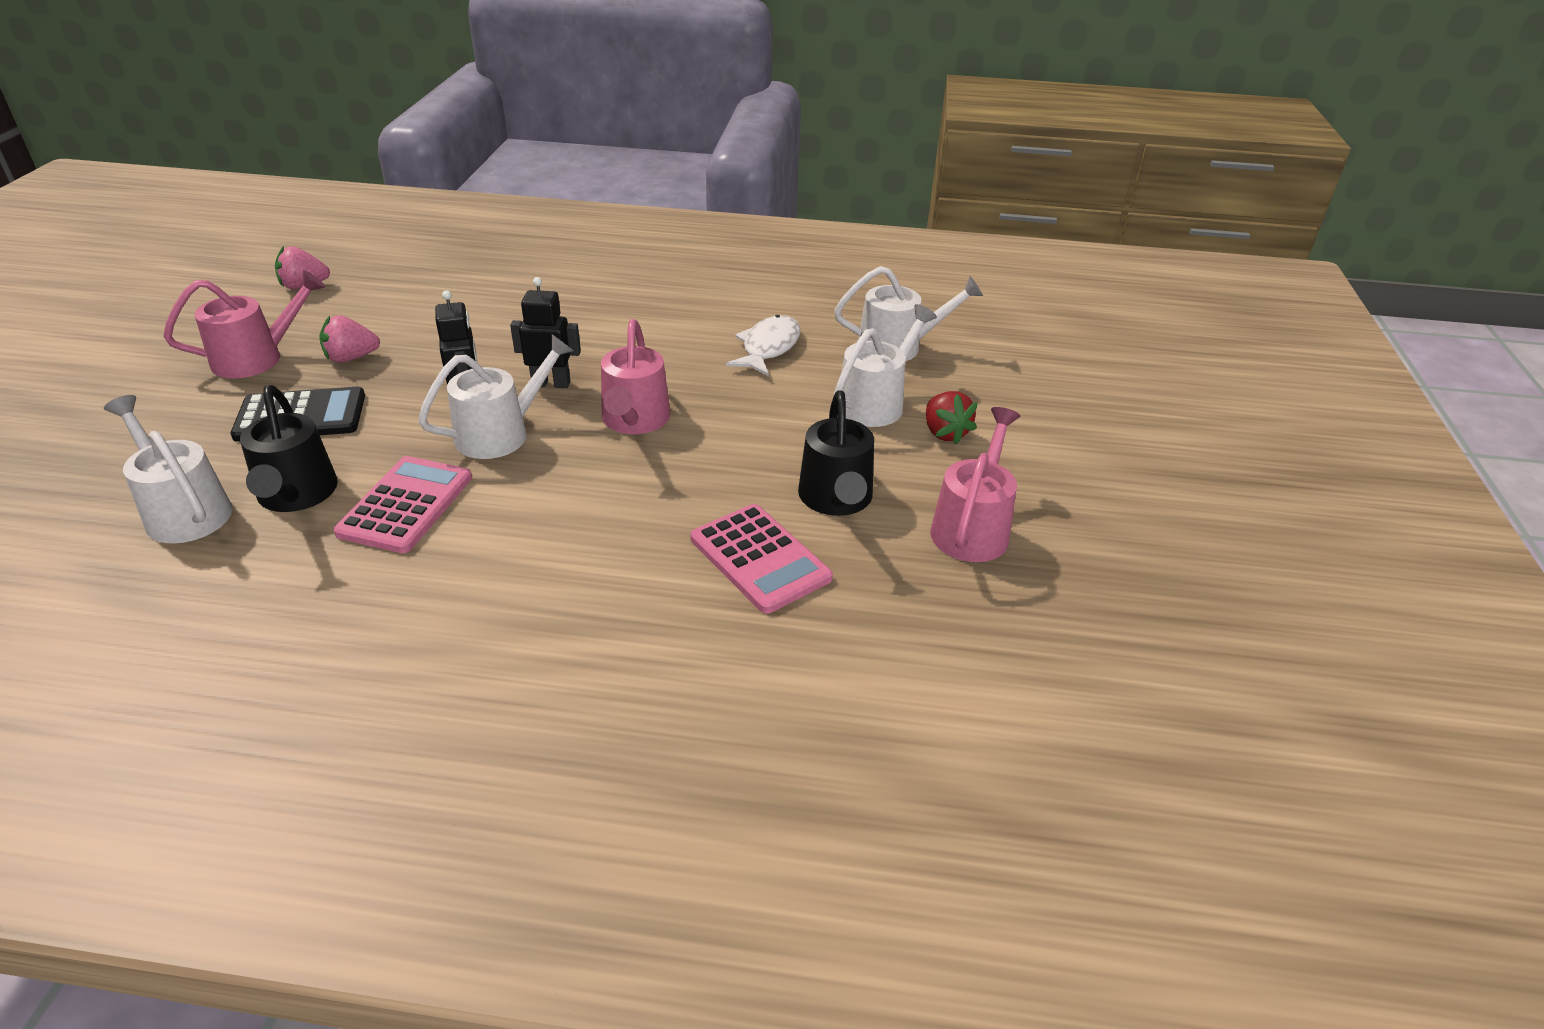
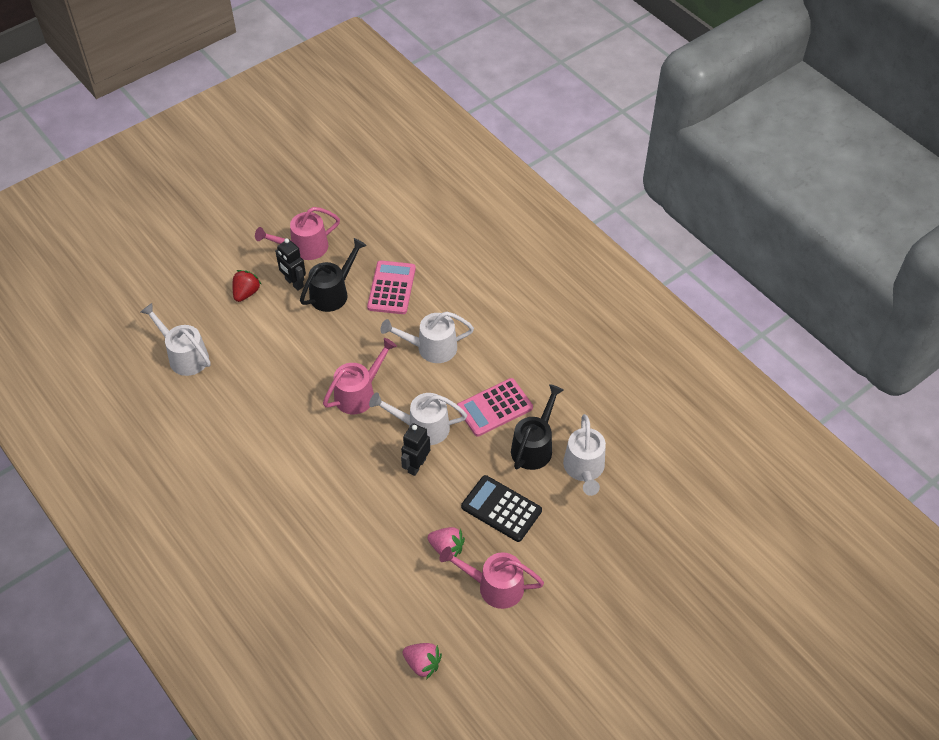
camera: 135 degrees left, 15 degrees up
black robot [510,277,581,388] -> black robot moved to [275,238,306,291]
white fish [726,315,801,376] -> none
white watering can [834,304,937,427] -> white watering can moved to [380,312,474,363]

